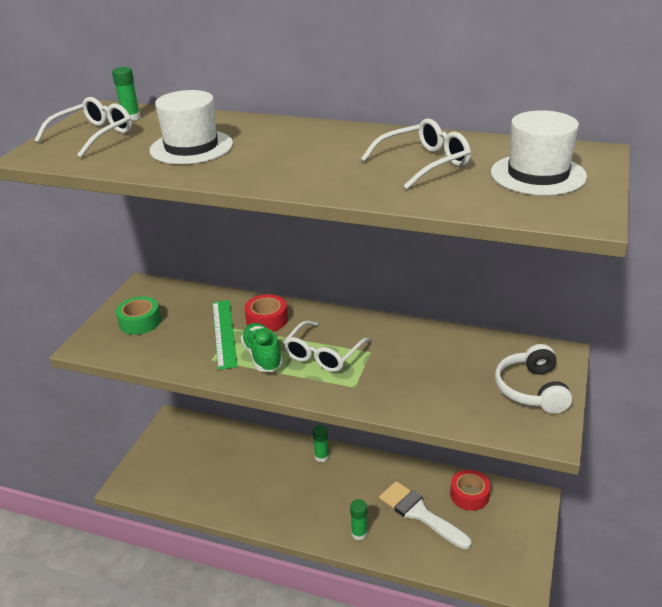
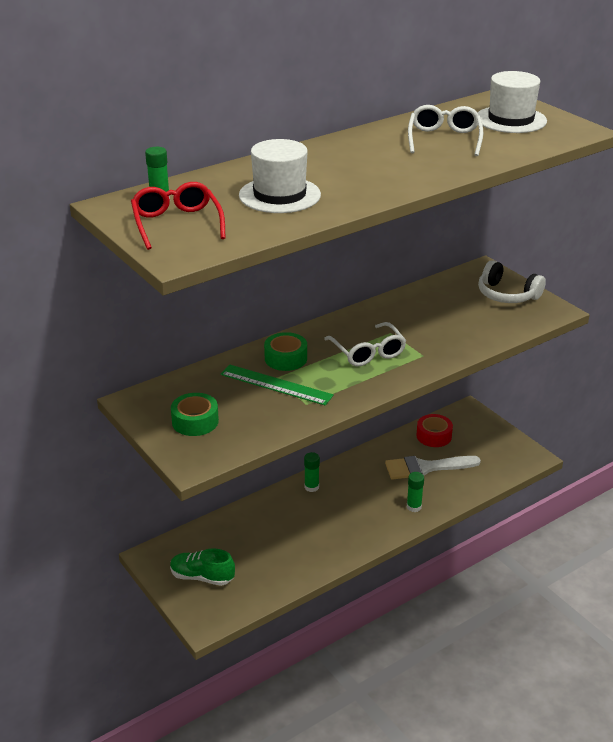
camera: 55 degrees left, 0 degrees up
white glasses [34,97,132,158] -> red glasses [131,182,226,250]
green shoe [241,323,283,372] -> green shoe moved to [170,549,235,586]
red tape [245,294,288,332] -> green tape [264,332,307,371]

